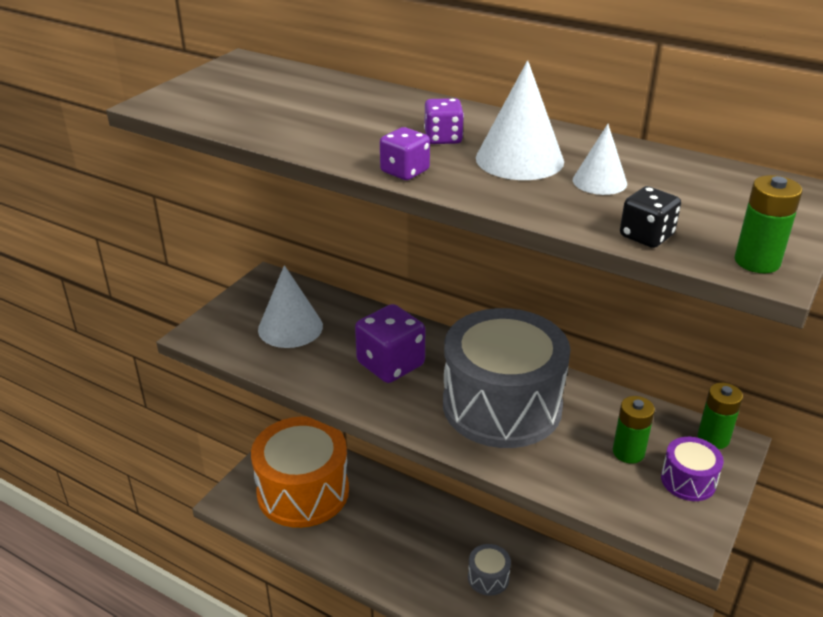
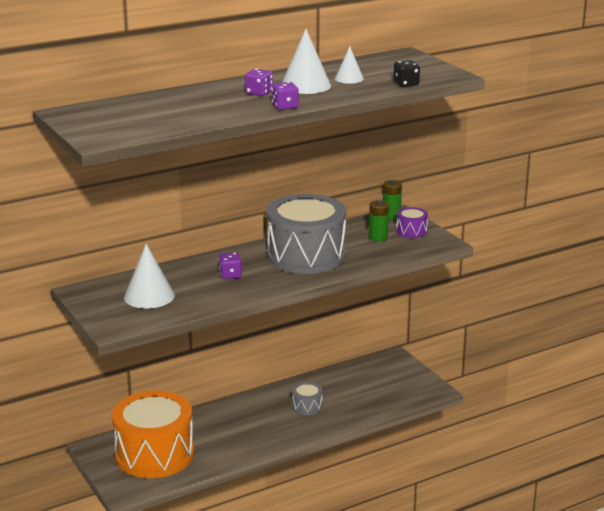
camera: 60 degrees left, 10 degrees down
purple dice [355,304,425,383] -> purple dice [219,252,242,279], size x0.55
green battery [735,175,802,273] -> none

